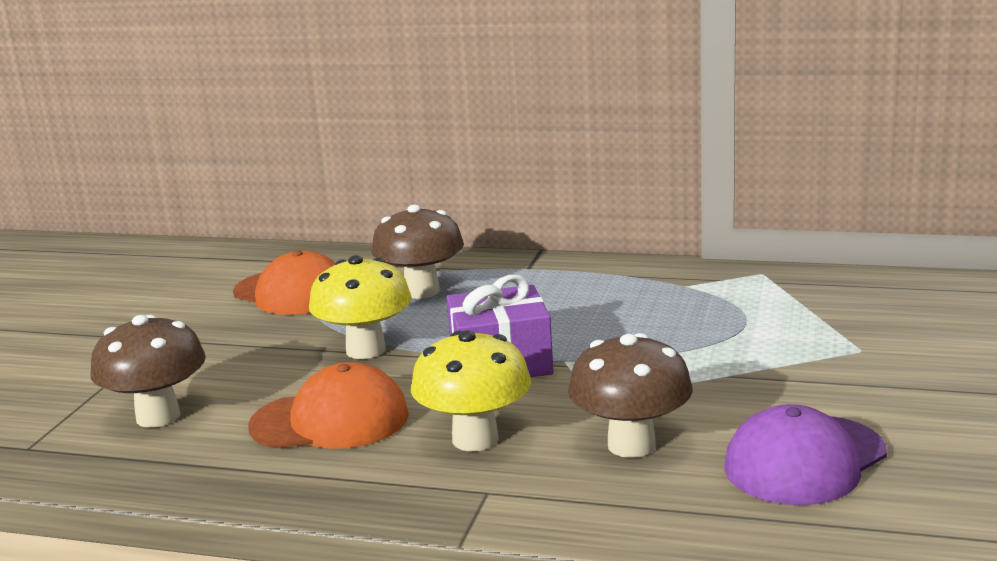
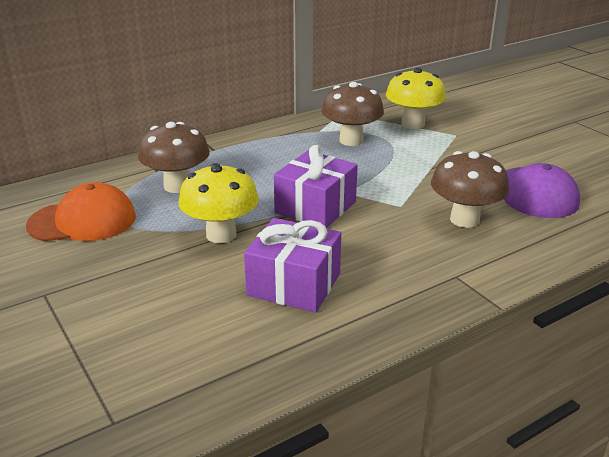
camera: 50 degrees left, 10 degrees up
brown mushroom [90,315,206,428] -> brown mushroom moved to [321,82,384,146]
orange cap [248,362,409,449] -> purple gift [244,218,341,313]
yellow mushroom [411,330,531,451] -> yellow mushroom moved to [386,68,446,129]

